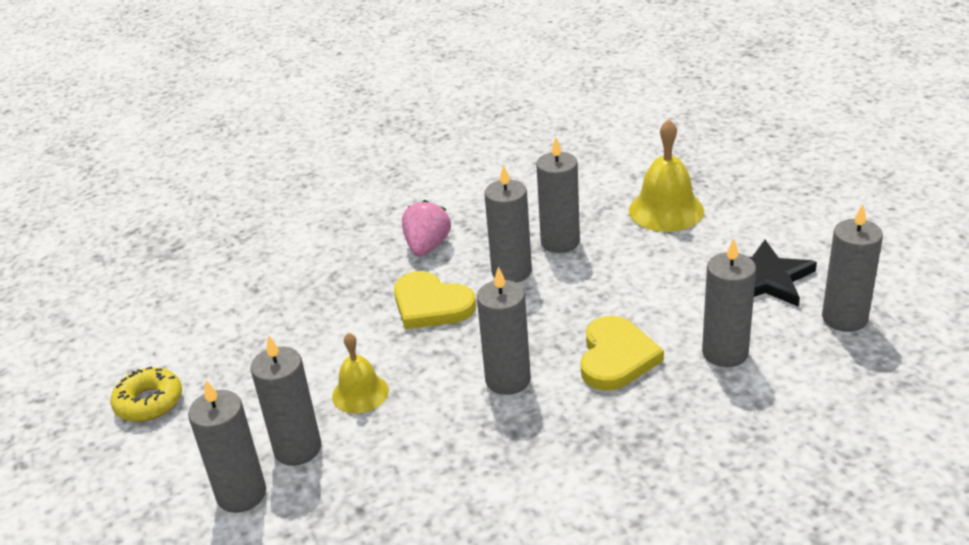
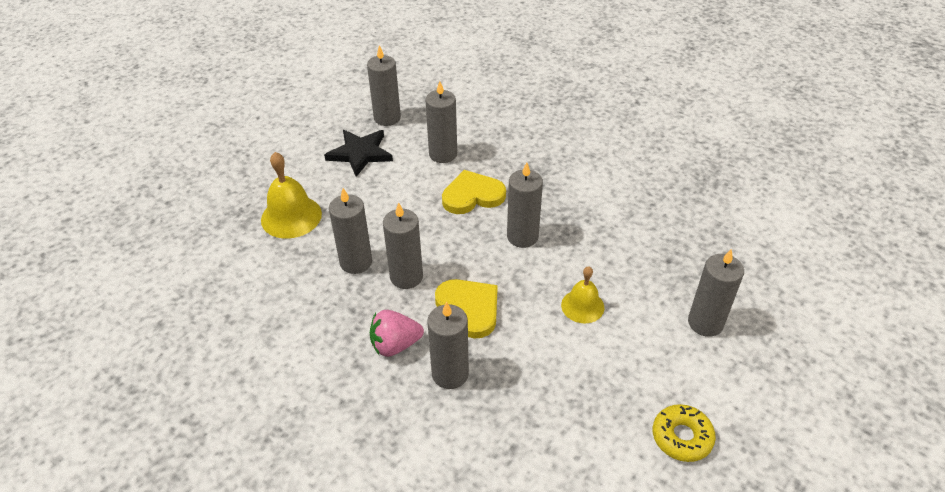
camera: 120 degrees left, 10 degrees up
grey candle [250,335,321,466] -> grey candle moved to [427,302,469,389]
yellow heart [394,271,476,329] -> yellow heart turned 45 degrees counterclockwise [435,279,498,339]

